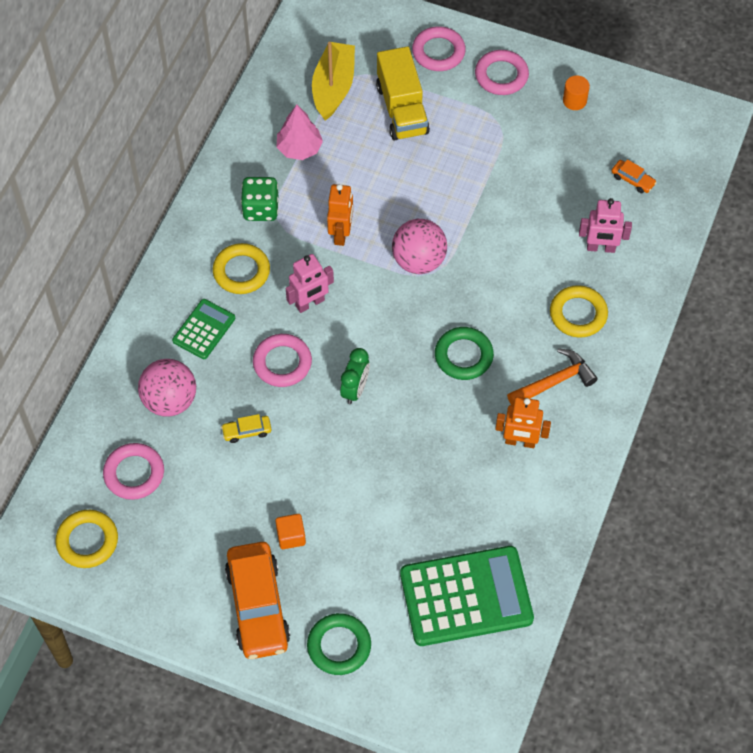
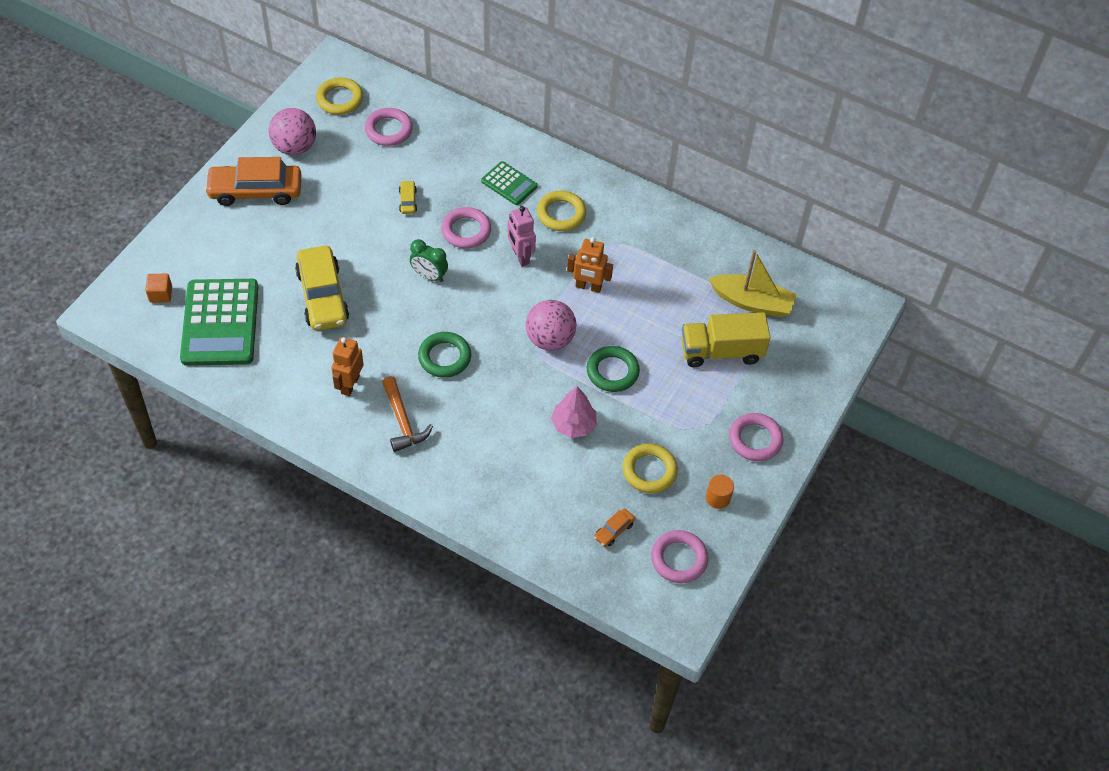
camera: 95 degrees right, 5 degrees down
pink ball [138,359,196,417] -> pink ball moved to [269,108,316,155]
green dice [241,177,278,221] -> none
orange cube [276,514,306,549] -> orange cube moved to [145,274,172,303]
pink tree [277,105,323,160] -> pink tree moved to [551,386,597,438]
green ring [307,613,371,675] -> green ring moved to [587,346,640,392]
pink ring [412,26,466,71] -> pink ring moved to [651,530,708,583]
yellow ring [550,285,608,338] -> yellow ring moved to [623,444,678,493]
pink robot [579,198,632,253] -> none
none -> yellow car [295,246,349,331]

